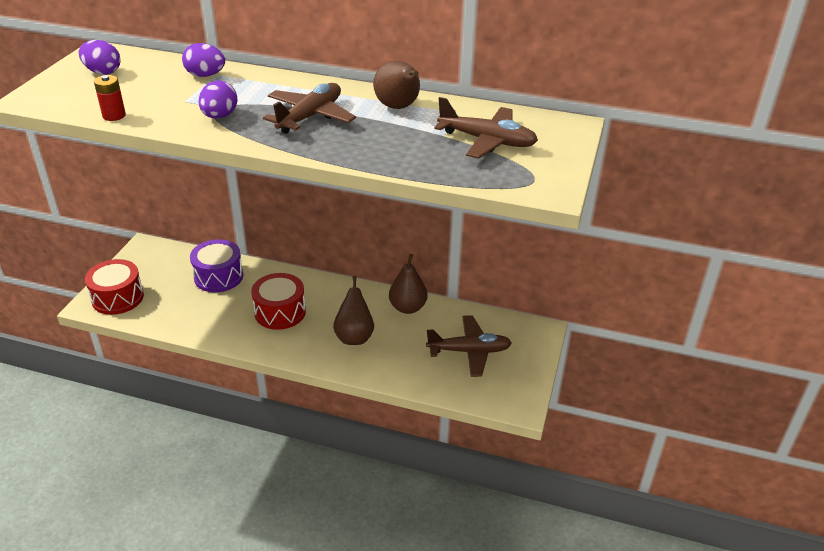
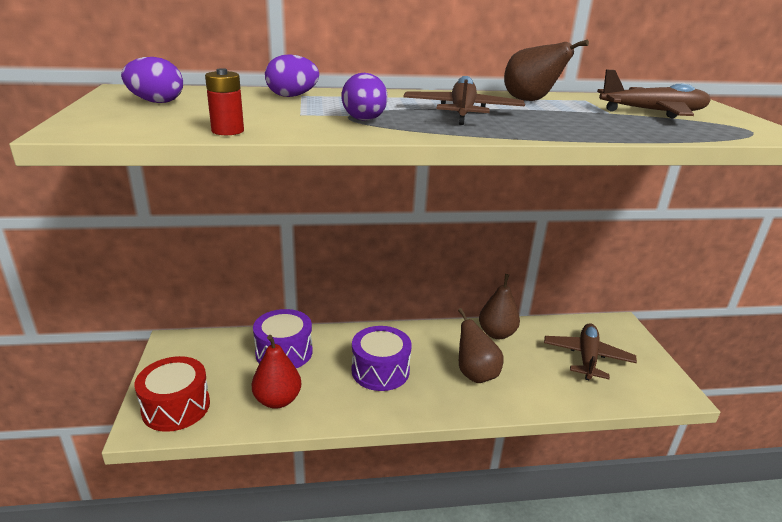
camera: 25 degrees left, 10 degrees down
red drum [251,273,306,330] -> purple drum [352,326,412,391]
brown plane [426,315,512,377] -> brown plane turned 45 degrees counterclockwise [544,323,637,380]
none -> red pear [252,335,301,409]

